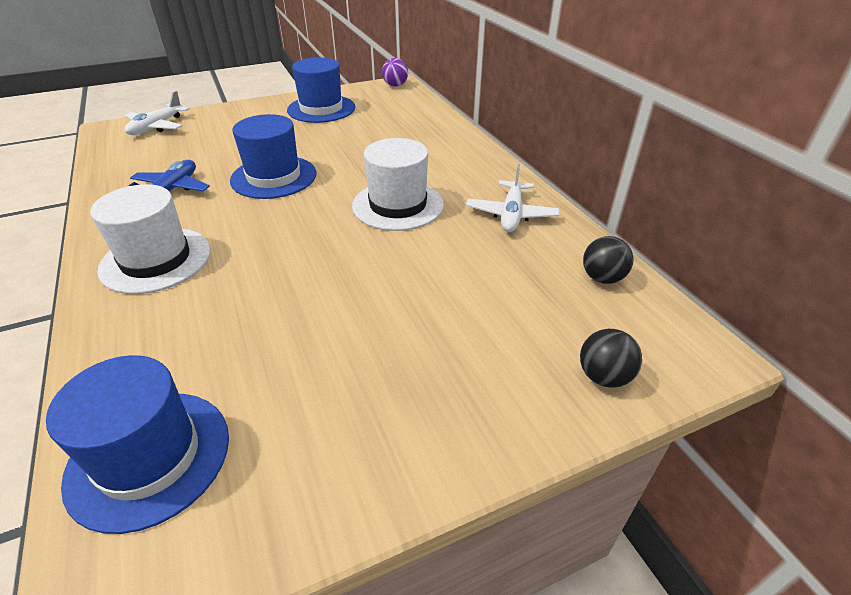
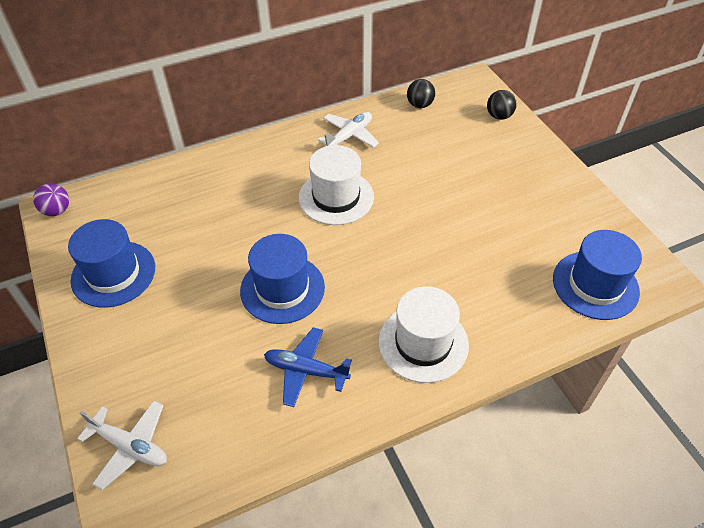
camera: 90 degrees left, 10 degrees up
white plane [466,164,560,232] -> white plane turned 60 degrees counterclockwise [318,112,379,148]

